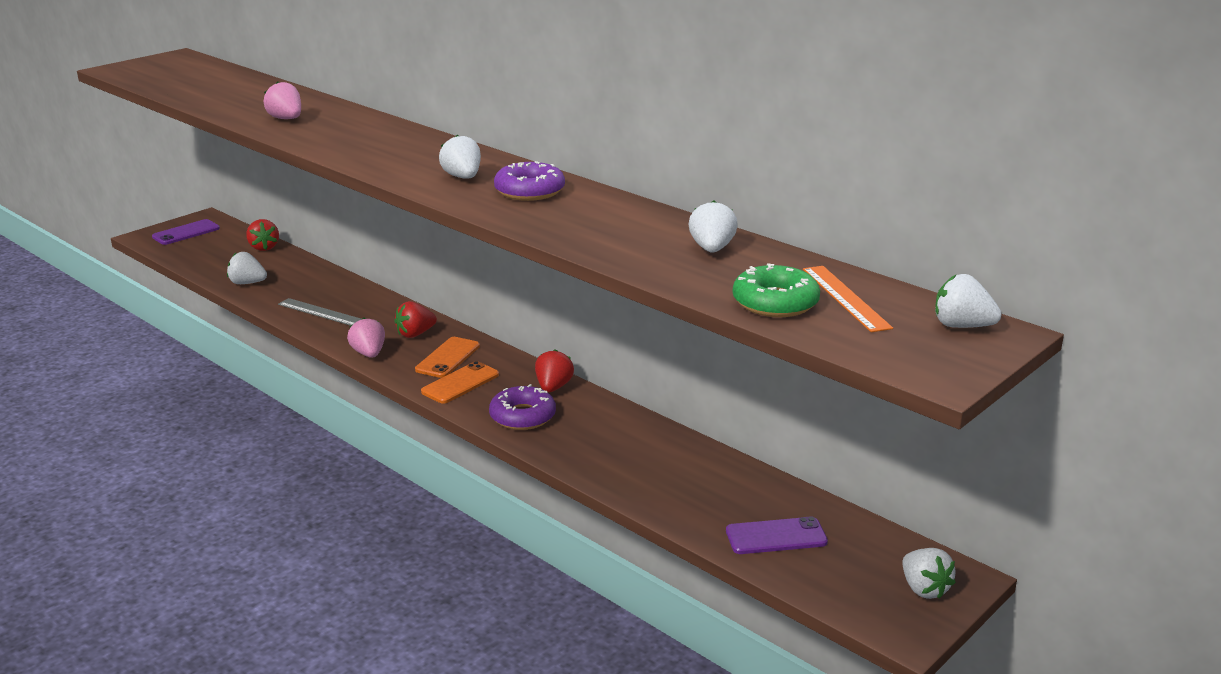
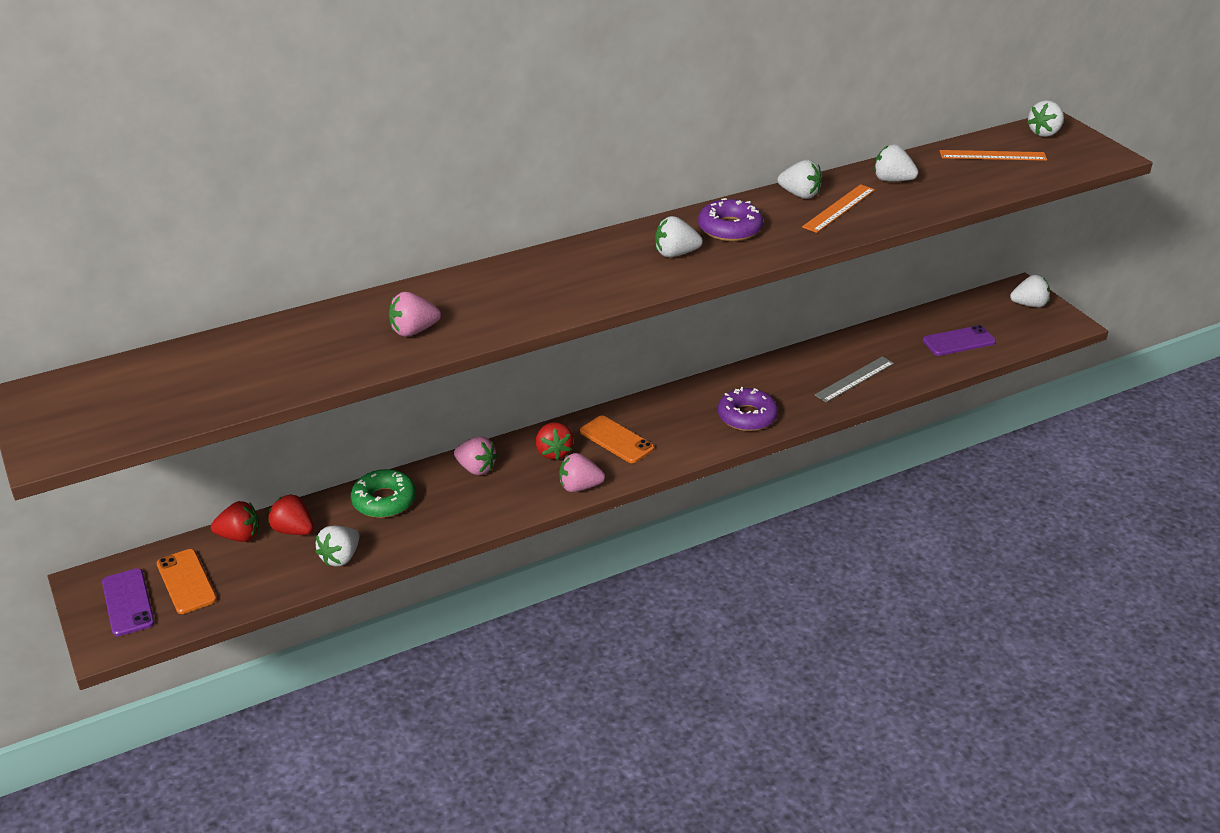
camera: 70 degrees left, 10 degrees up
grey ruler [278,298,361,326] -> grey ruler moved to [815,356,894,403]
orange phone [421,361,499,404] -> orange phone moved to [157,549,217,614]
red strawberry [535,349,574,393] -> red strawberry moved to [268,494,314,535]
purple phone [726,517,828,554] -> purple phone turned 60 degrees clockwise [923,325,996,356]
green donut [733,263,820,317] -> green donut moved to [351,469,416,518]
none -> pink strawberry [454,436,497,475]
none -> white strawberry [778,160,822,199]
none -> orange ruler [802,184,875,233]

